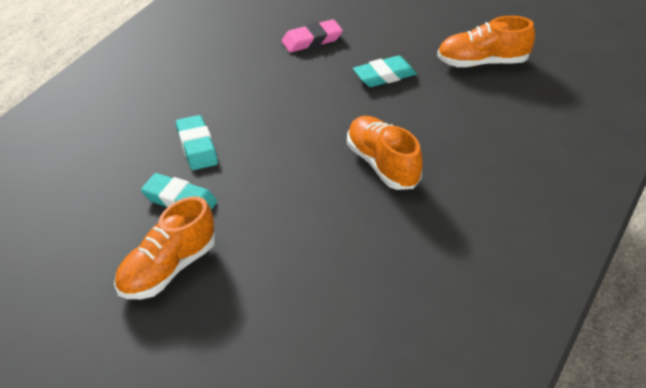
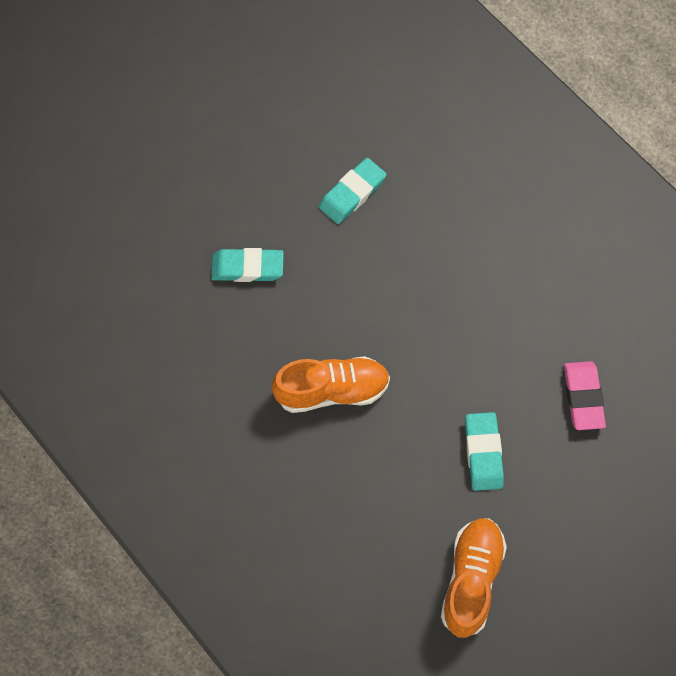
camera: 110 degrees right, 25 degrees up
orange shoe [114,196,216,299] -> none
turquoise eraser [176,115,218,170] -> turquoise eraser moved to [211,248,284,282]

